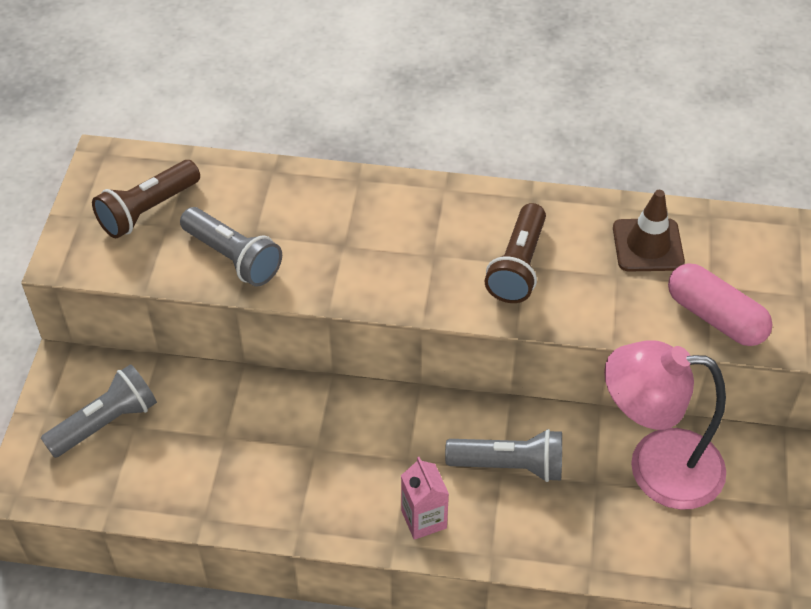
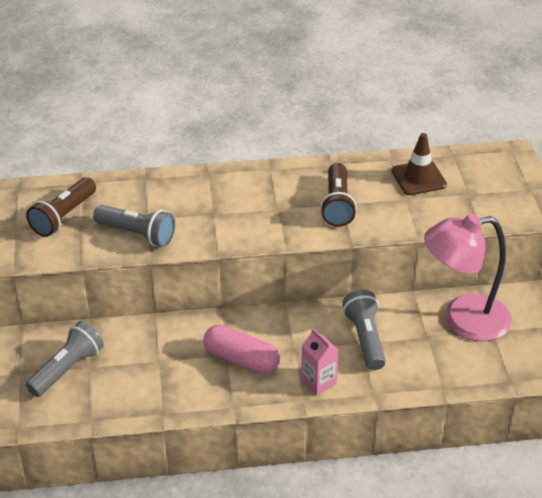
camera: 15 degrees left, 10 degrees down
grey flashlight [445,429,562,482] -> grey flashlight turned 90 degrees counterclockwise [342,290,386,370]
pink capsule [668,263,773,346] -> pink capsule moved to [203,325,280,374]

